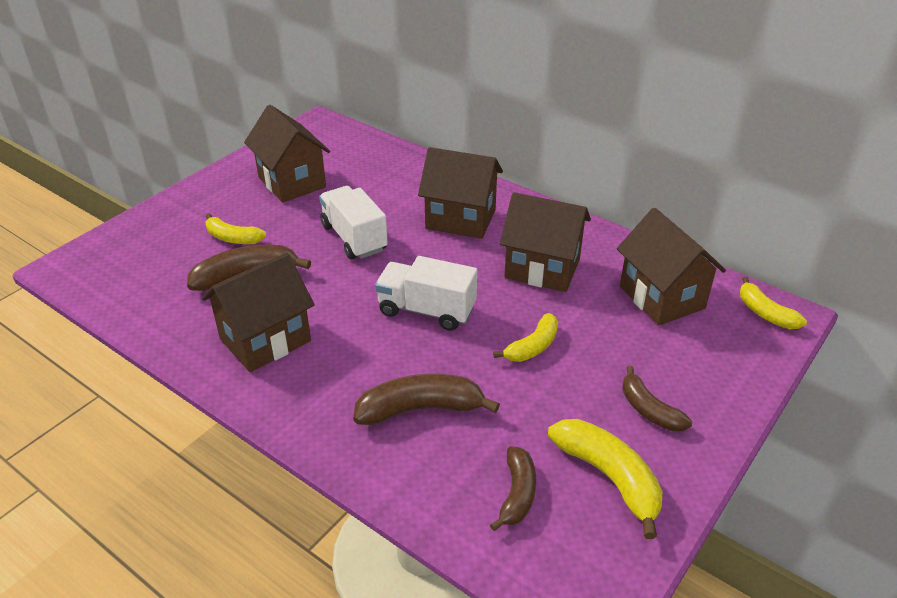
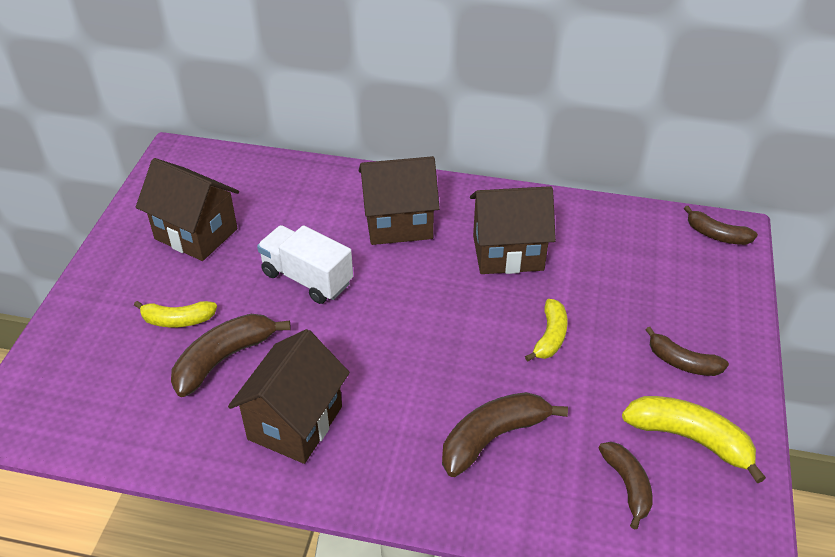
camera: 25 degrees left, 5 degrees up
white truck [375,256,477,331] -> none
brown house [617,208,726,325] -> none
yellow banana [740,277,807,329] -> brown banana [684,206,758,245]

